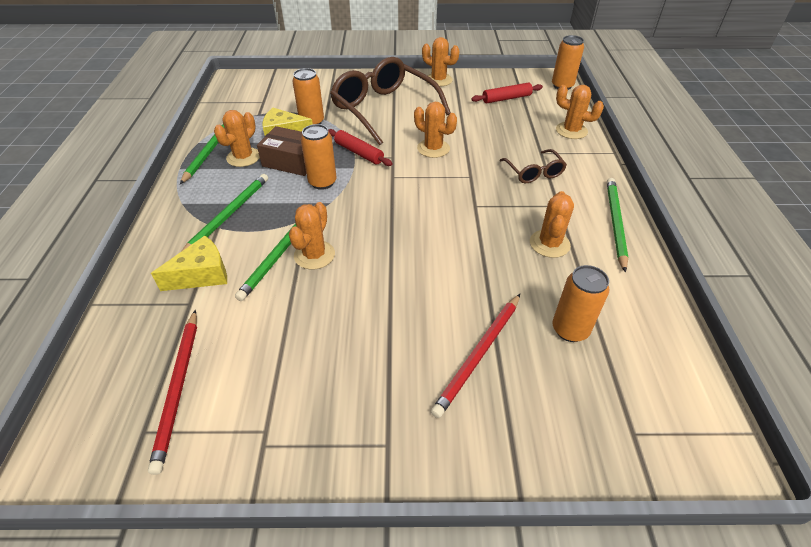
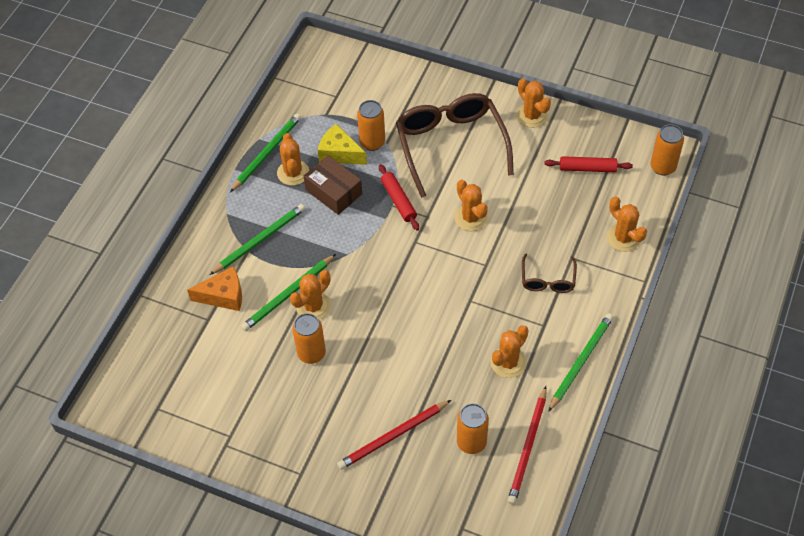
camera: 25 degrees right, 10 degrees up
red pencil [148,310,197,475] -> red pencil moved to [507,386,547,505]
yellow cheese [151,236,227,291] -> orange cheese [187,266,242,311]
orange cactus [214,110,260,167] -> orange cactus turned 60 degrees counterclockwise [277,133,309,186]
orange can [301,124,337,190] -> orange can moved to [292,313,326,364]

